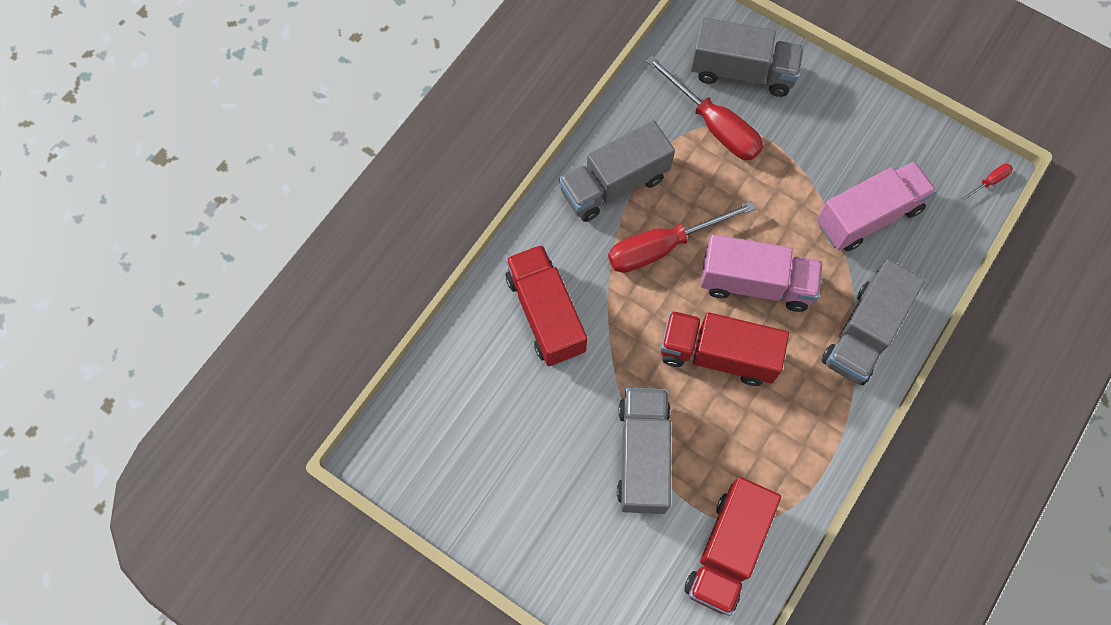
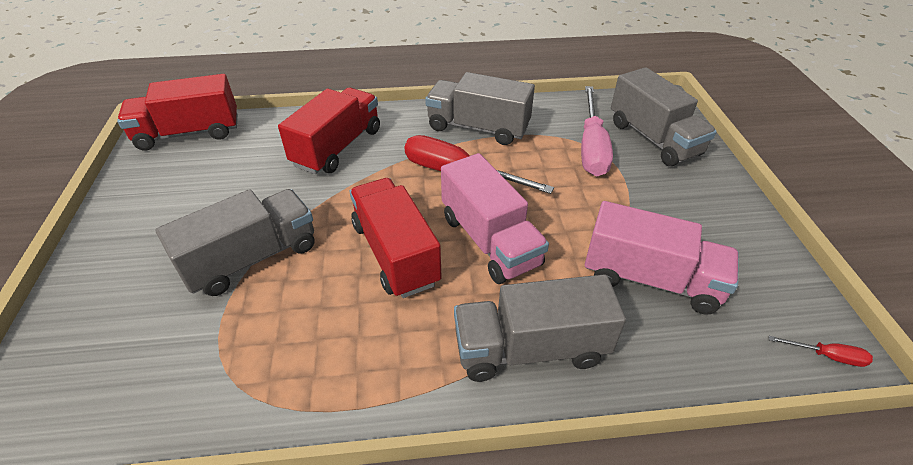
camera: 50 degrees right, 25 degrees down
red screwdriver [646,55,763,160] -> pink screwdriver [581,86,613,176]
red truck [684,477,781,616] -> red truck moved to [117,74,237,150]

